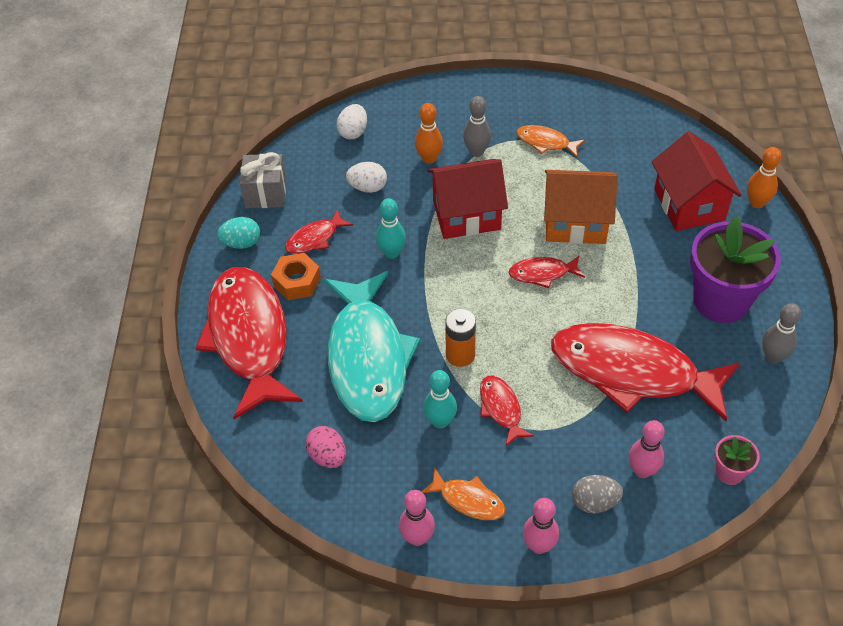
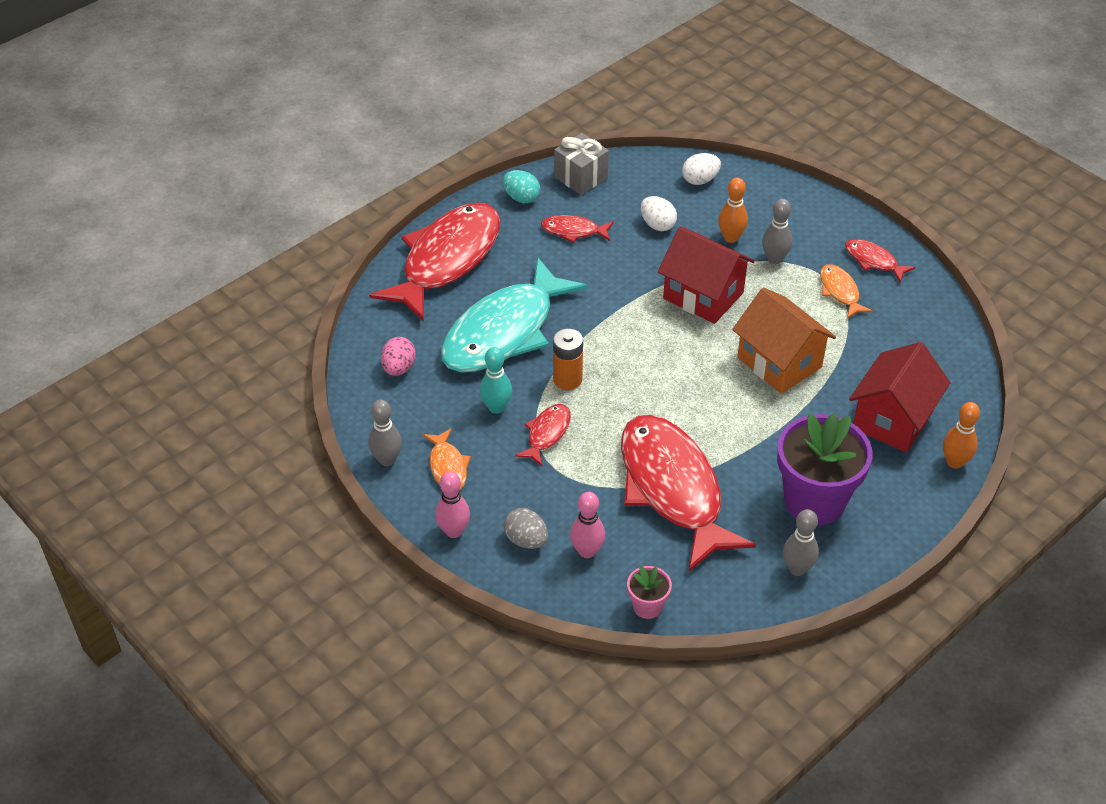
camera: 45 degrees right, 5 degrees down
orange nut [271,253,321,300] -> none
turquoise bowling pin [376,198,406,259] -> none
pink bowling pin [399,490,435,546] -> grey bowling pin [368,400,402,466]
red fish [509,256,585,288] -> red fish moved to [845,239,916,283]

